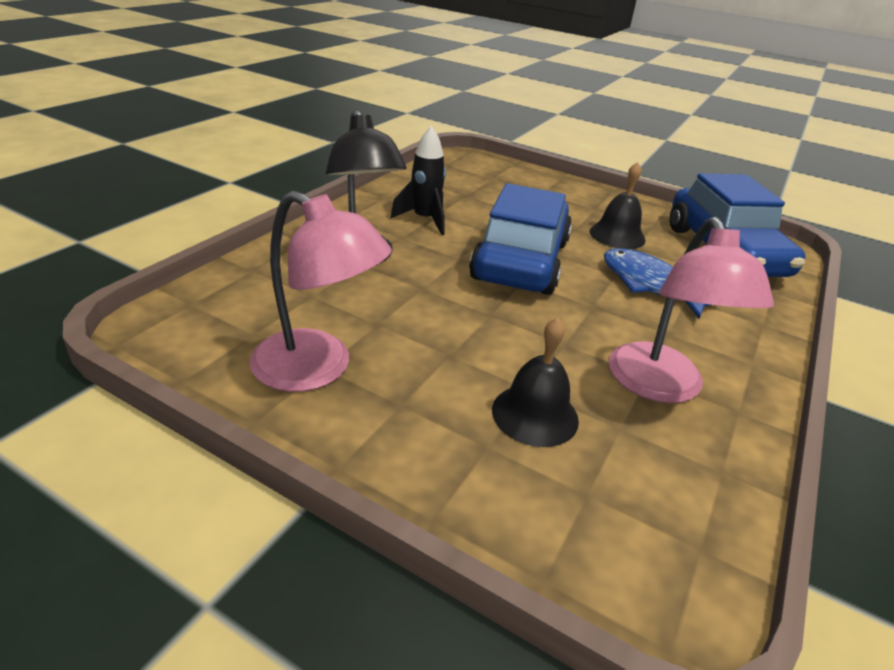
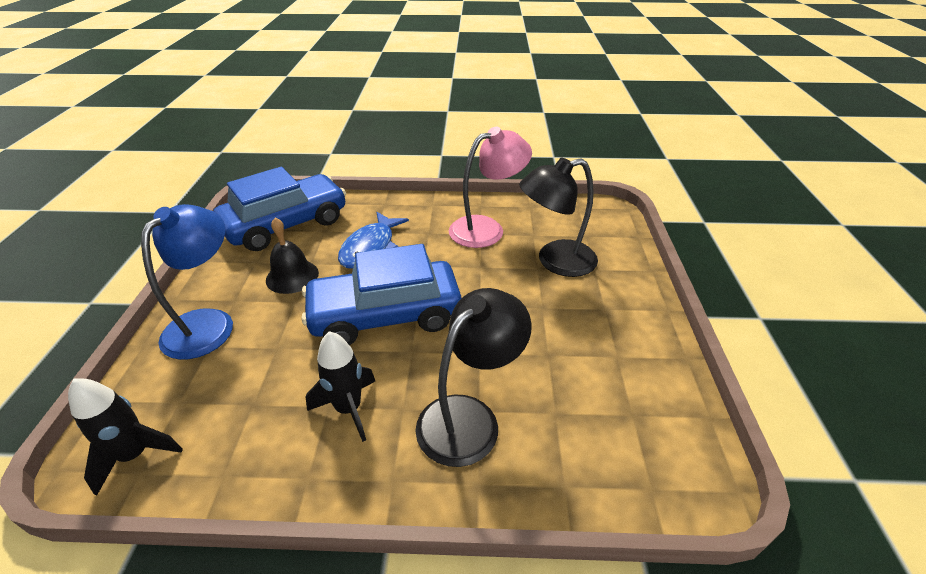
camera: 115 degrees left, 5 degrees up
pink lamp [249,191,392,392] -> none
black bell [492,317,579,447] -> black lamp [519,157,598,277]
none -> black rocket [68,378,183,496]
none -> blue lamp [141,204,233,360]

